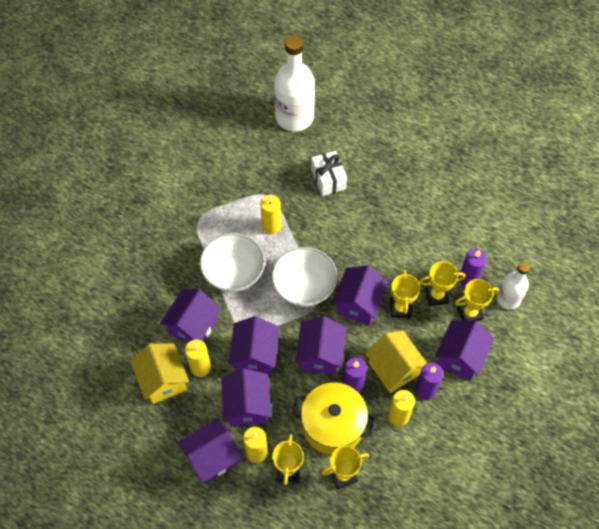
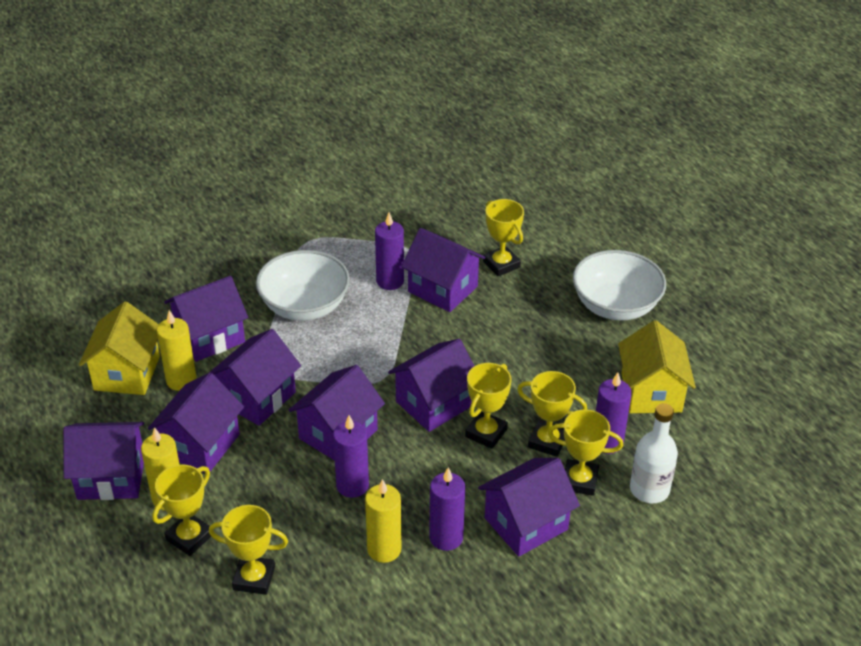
camera: 30 degrees right, 20 degrees down
yellow candle [260,195,281,235] -> purple candle [375,213,404,290]
white bowl [272,247,337,307] -> white bowl moved to [573,250,666,320]
white bottle [274,35,315,131] -> none
yellow pot [292,383,377,455] -> none
white gift [311,151,347,196] -> yellow trophy [483,199,524,276]
yellow house [365,330,427,393] -> yellow house moved to [618,320,696,413]
none -> purple house [401,228,485,312]

